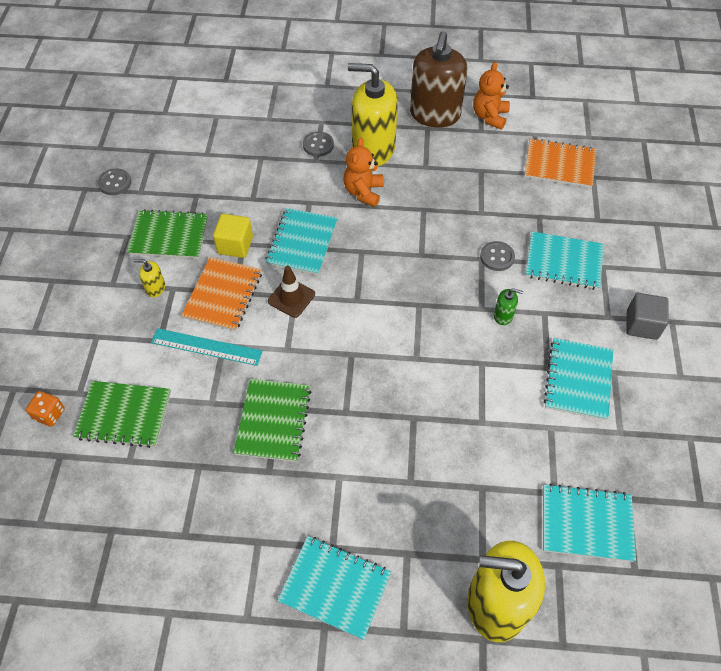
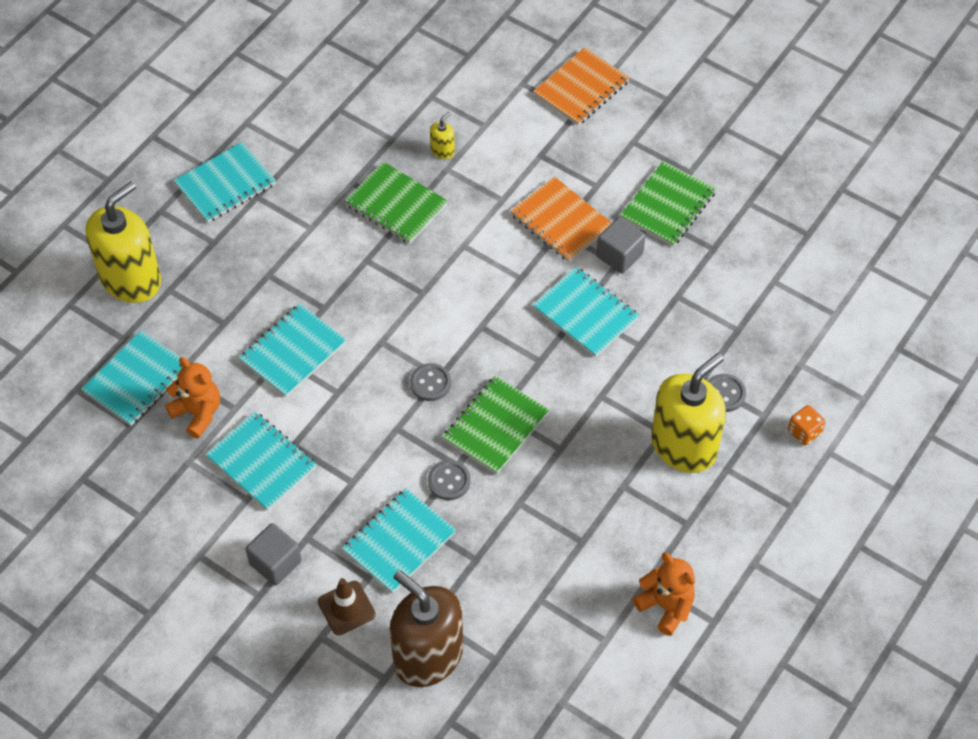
camera: 120 degrees right, 0 degrees up
orange dice [26,391,65,427] -> orange dice moved to [788,405,825,445]
green notebook [73,381,171,448] -> green notebook moved to [443,376,549,474]
grey button [98,169,131,195] -> grey button moved to [410,363,451,401]
yellow soap dispenser [133,259,165,297] -> yellow soap dispenser moved to [430,112,455,159]
turquoise ruler [151,328,263,366] -> none
yellow cube [213,214,253,258] -> grey cube [596,217,646,274]
brown traffic cone [268,266,315,318] -> brown traffic cone moved to [318,578,376,635]
orange teddy bear [343,138,384,207] -> orange teddy bear moved to [165,357,220,439]
brown soap dispenser [410,31,467,128] -> brown soap dispenser moved to [390,570,463,687]
green soap dispenser [494,288,523,325] -> none
orange notebook [524,138,596,188] -> orange notebook moved to [533,47,630,125]
none -> turquoise notebook [239,304,346,397]

